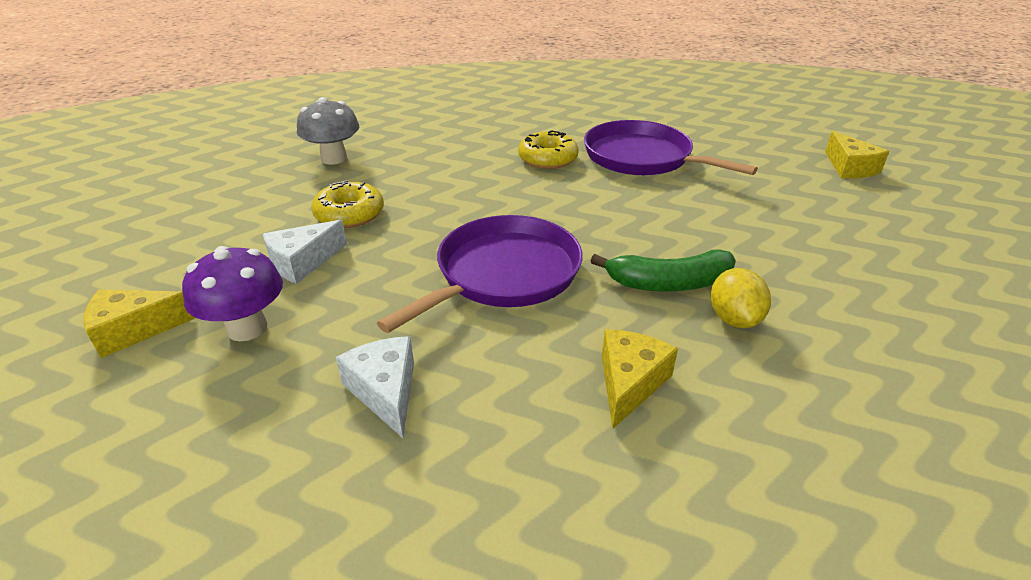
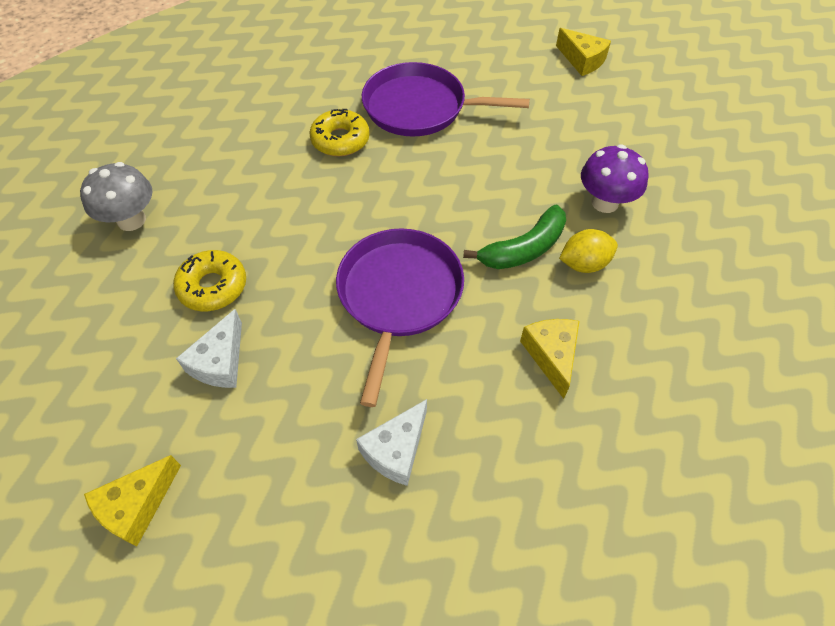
camera: 30 degrees left, 20 degrees up
purple mushroom [182,246,283,341] -> purple mushroom moved to [581,144,648,213]
white cheese [336,336,414,438] -> white cheese turned 90 degrees counterclockwise [356,399,427,486]
yellow lemon [710,268,771,328] -> yellow lemon turned 75 degrees counterclockwise [559,229,618,273]

